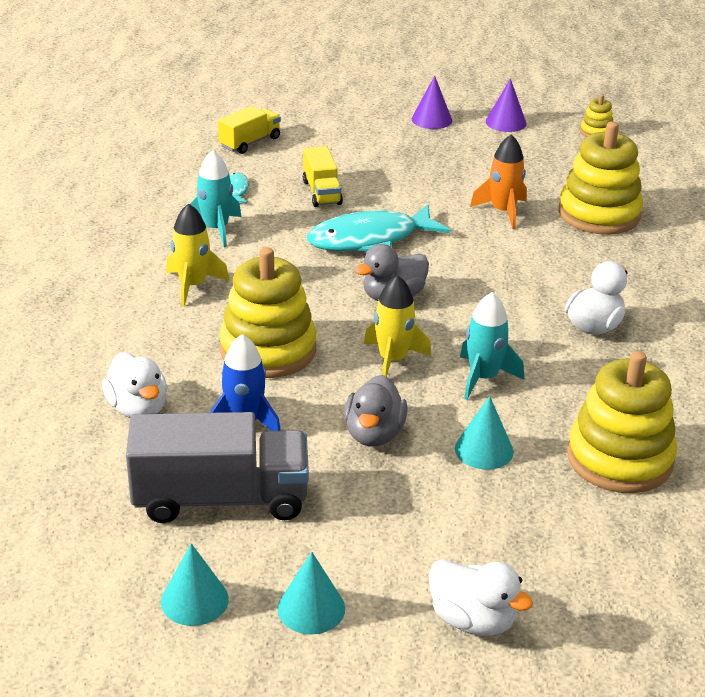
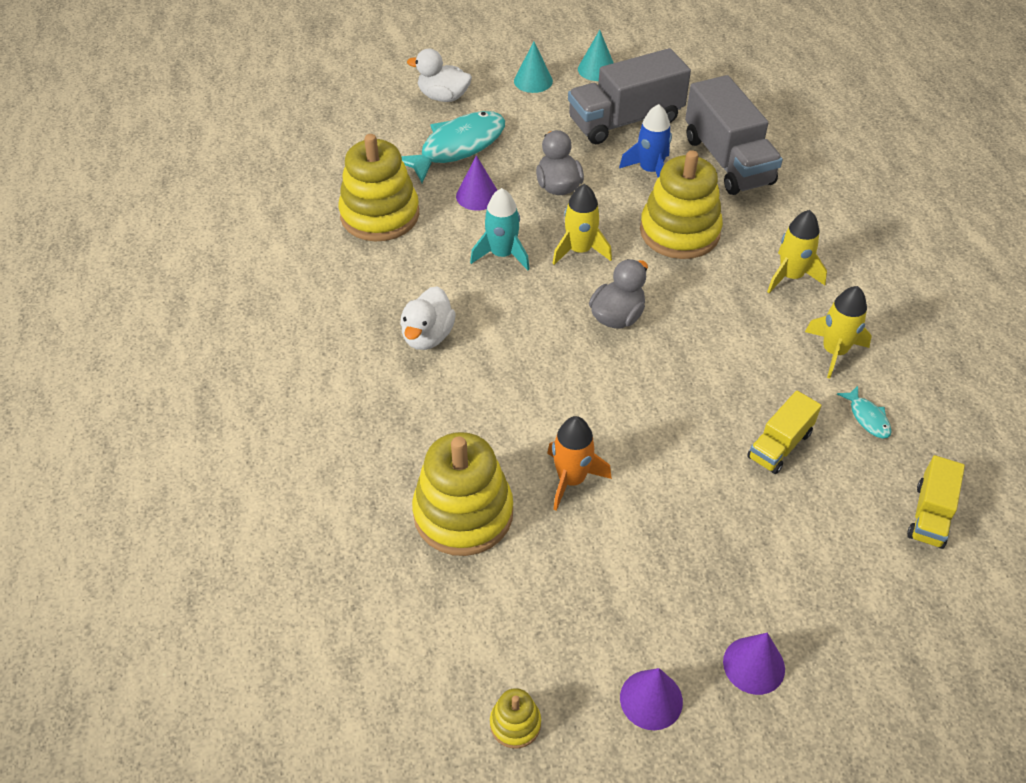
camera: 160 degrees right, 15 degrees up
white duck [102,352,167,418] -> grey truck [685,75,783,195]
turquoise rocket [190,150,241,247] -> yellow rocket [805,286,872,378]
yellow truck [303,146,343,207] -> yellow truck turned 105 degrees counterclockwise [747,390,821,474]
turquoise fish [307,204,450,251] -> turquoise fish moved to [401,111,505,183]
turquoise cone [455,396,514,470] -> purple cone [456,155,497,211]

